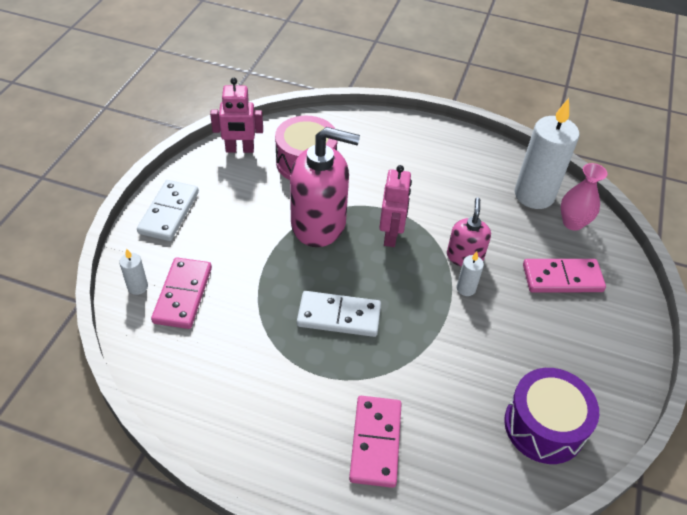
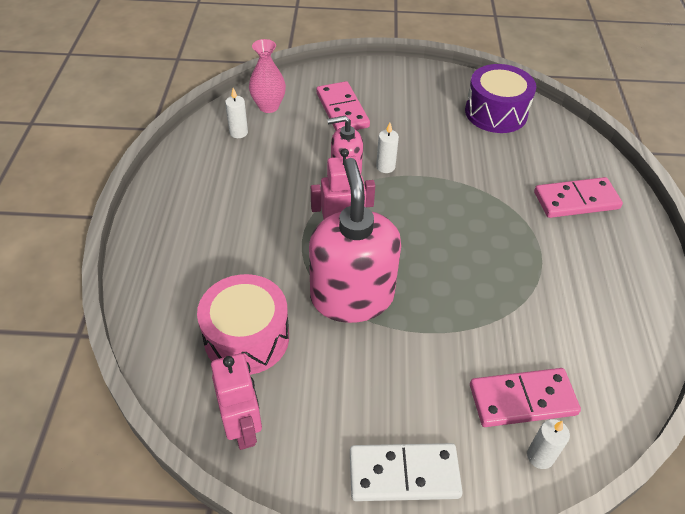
camera: 105 degrees left, 0 degrees up
white domino [297,291,381,337] -> none
white candle [515,98,579,209] -> white candle [225,88,248,138], size x0.43

